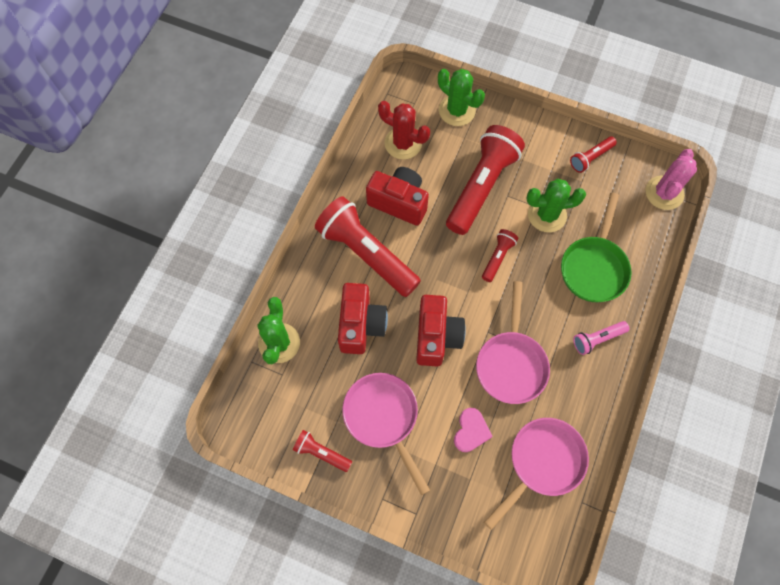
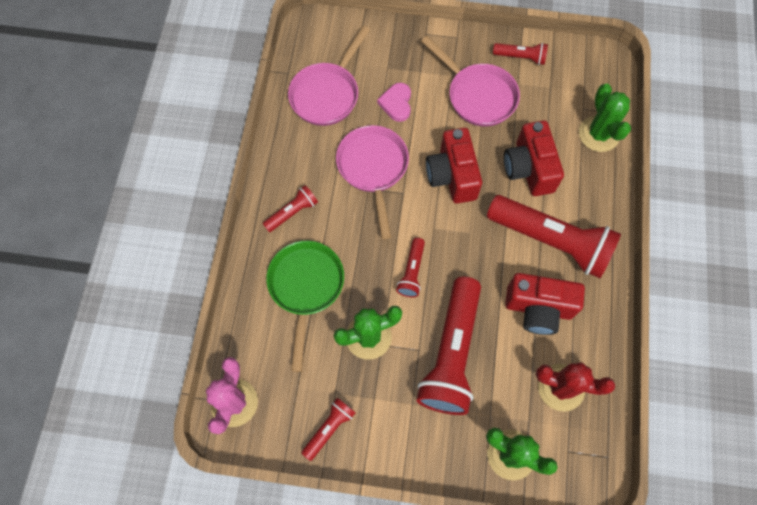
camera: 165 degrees right, 0 degrees up
pink flashlight [573,321,629,355] -> red flashlight [263,185,318,232]

